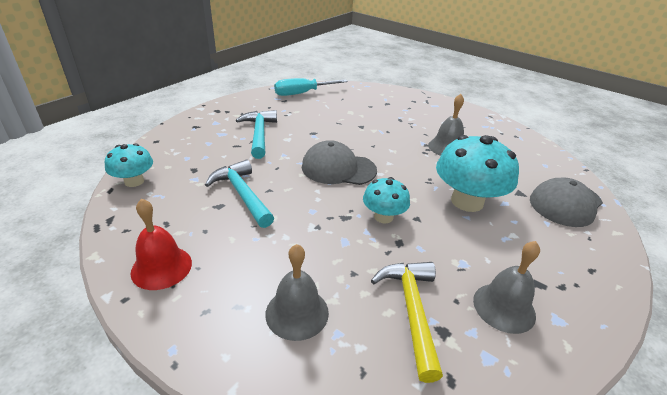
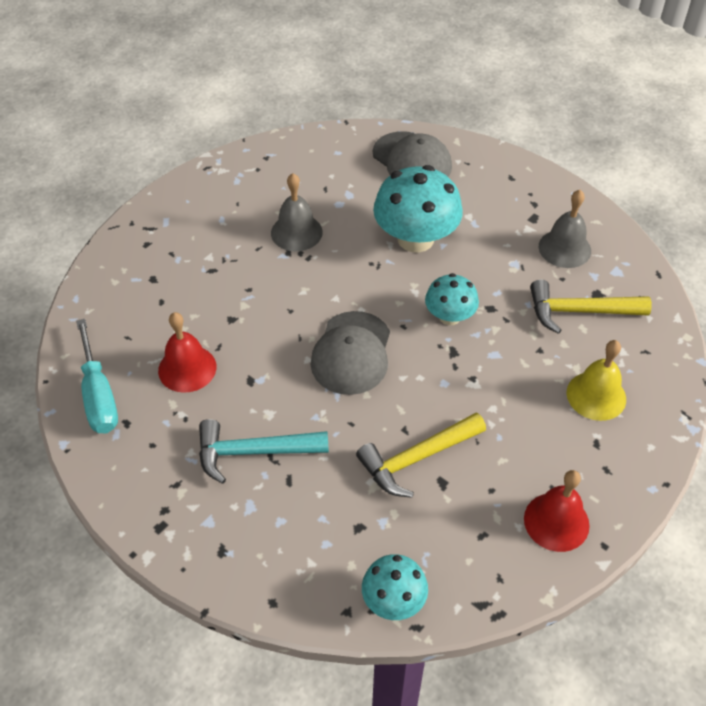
camera: 85 degrees left, 15 degrees up
turquoise hammer [205,159,274,228] -> yellow hammer [356,412,486,498]
grey bell [265,244,329,341] -> yellow bell [567,340,626,421]
none -> red bell [158,312,216,393]

